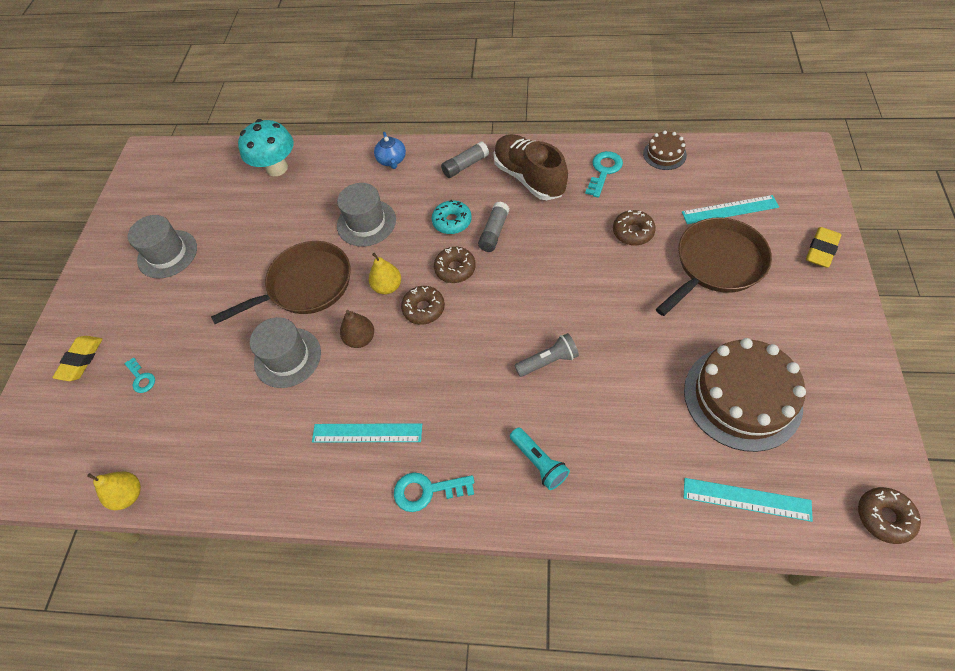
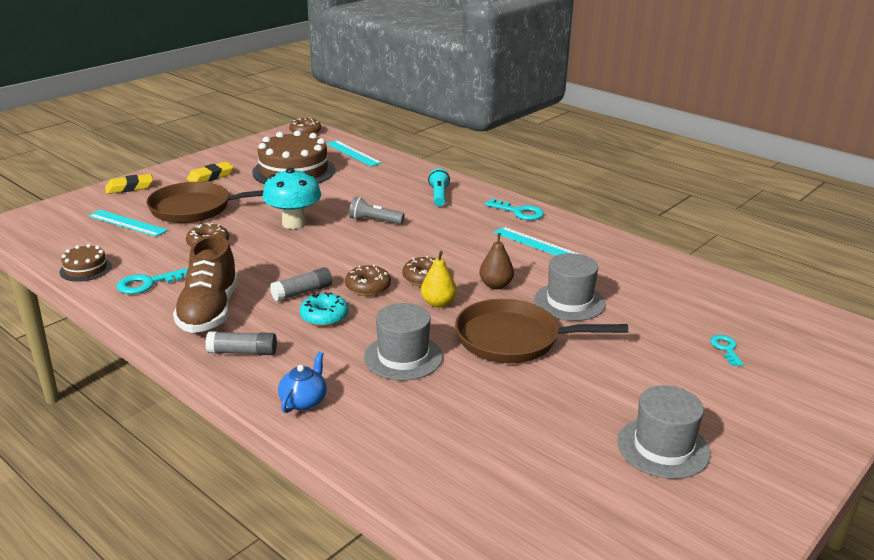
camera: 150 degrees left, 30 degrees down
yellow eraser [52,336,103,381] -> yellow eraser moved to [187,162,234,182]
yellow pear [87,471,141,510] -> none
turquoise mushroom [238,119,294,176] -> turquoise mushroom moved to [263,168,321,229]

